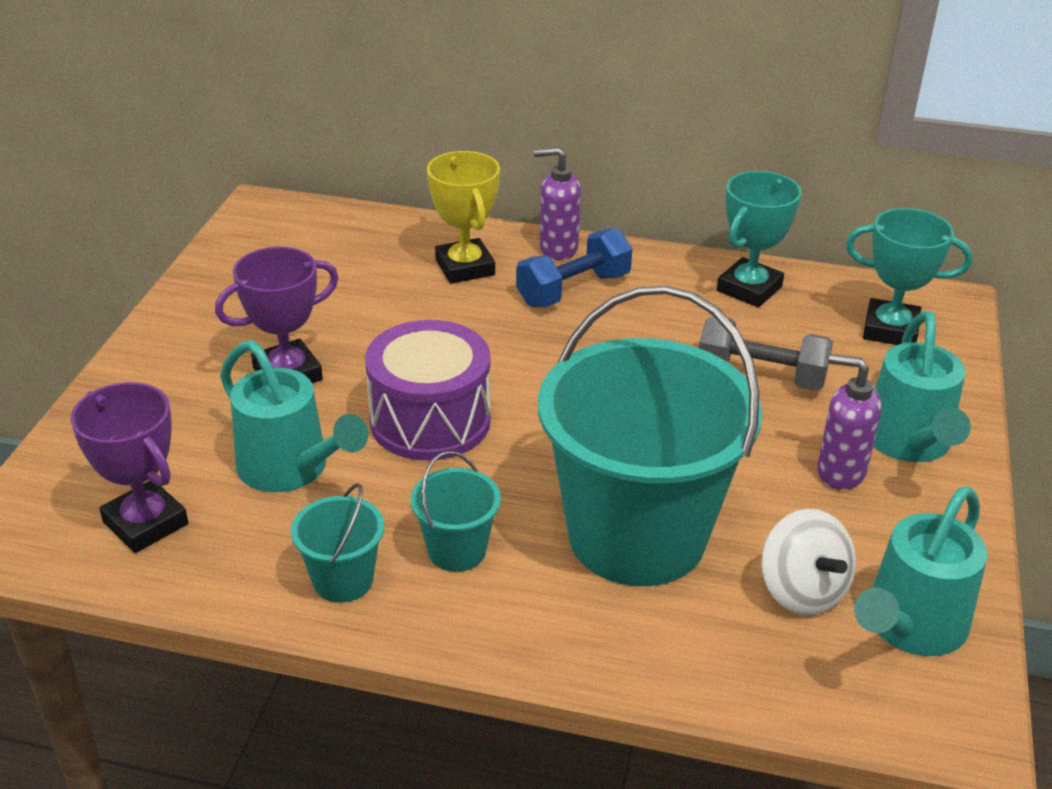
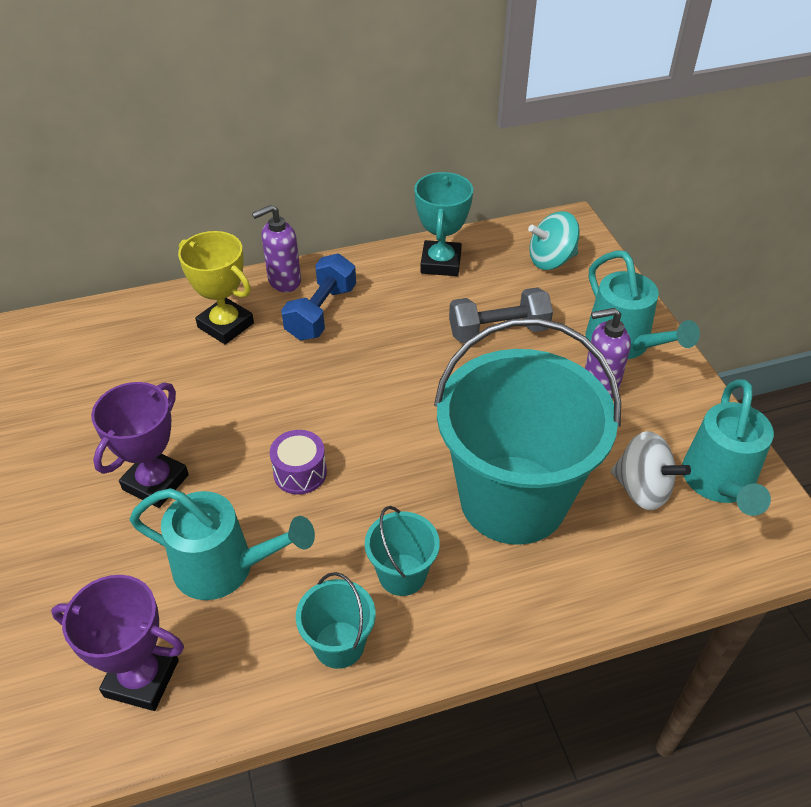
camera: 30 degrees left, 10 degrees up
purple drum [365,320,491,461] -> purple drum [270,430,327,495], size x0.53
turquoise trophy [846,208,972,345] -> turquoise spinning top [528,211,580,270]

